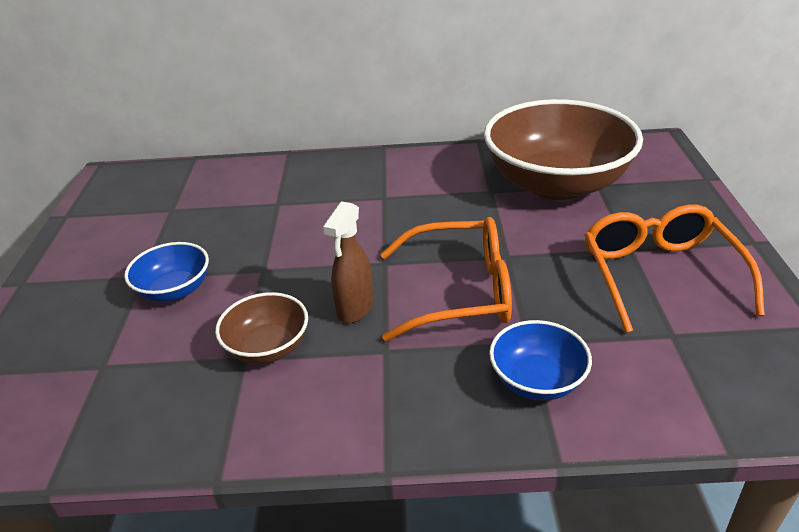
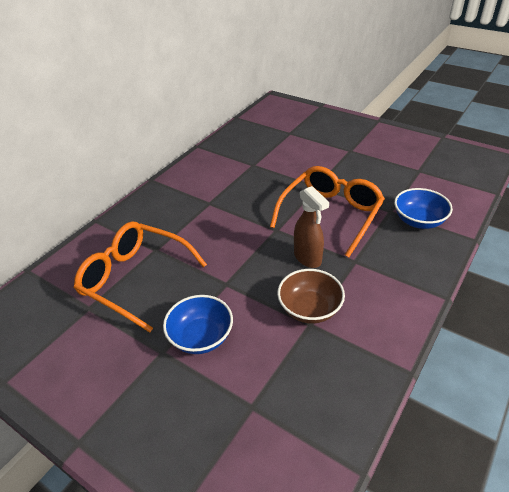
camera: 55 degrees left, 5 degrees up
brown bowl [484,99,643,200] -> none
orange glasses [585,205,765,333] -> orange glasses moved to [74,222,207,332]

